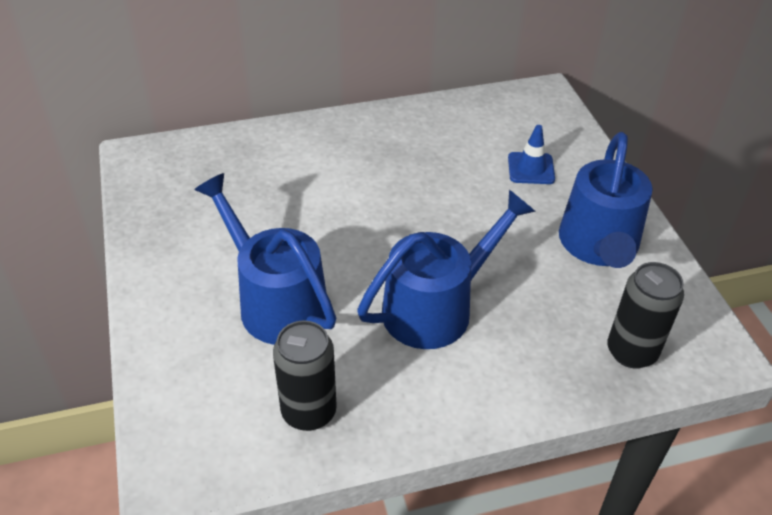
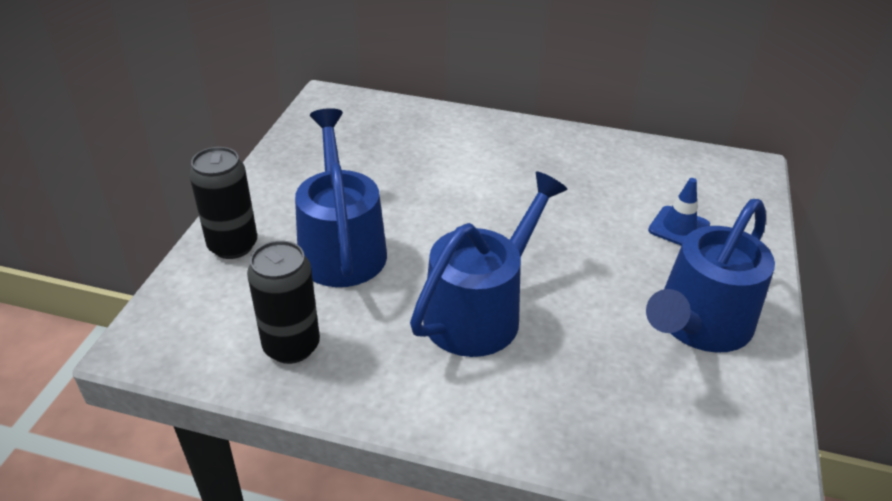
camera: 30 degrees right, 5 degrees down
blue watering can [357,189,536,349] -> blue watering can turned 45 degrees counterclockwise [410,171,568,357]
black can [607,262,684,369] -> black can moved to [189,147,257,259]

